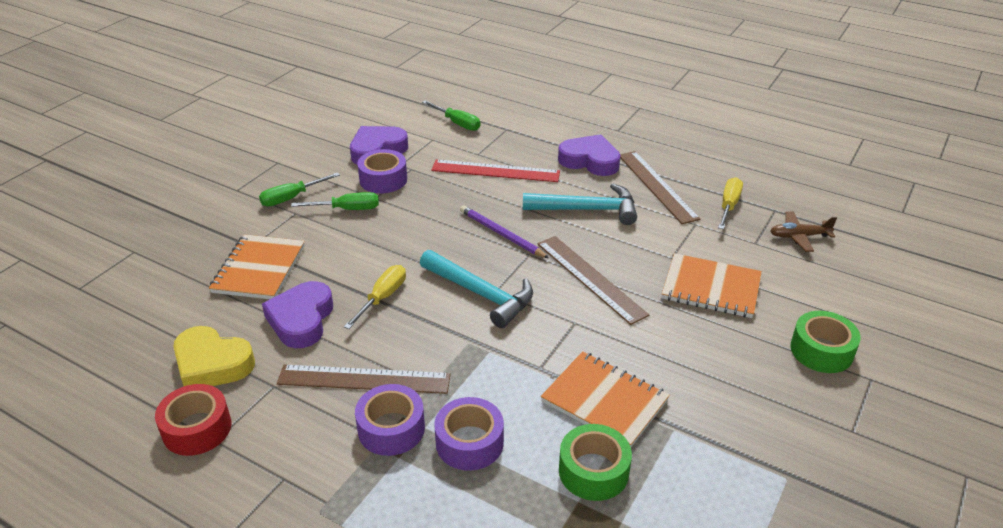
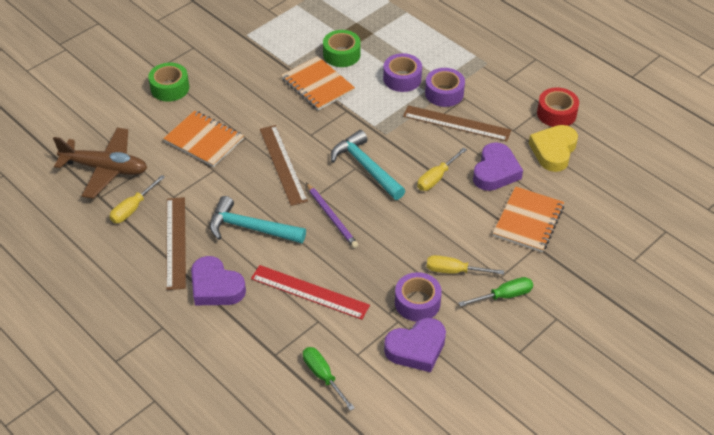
camera: 165 degrees left, 10 degrees up
yellow heart [173,326,255,386] -> yellow heart turned 105 degrees counterclockwise [529,125,578,172]
green screwdriver [291,192,379,210] -> yellow screwdriver [427,255,504,275]
brown plane [770,211,837,252] -> brown plane [53,128,147,199], size x1.86

